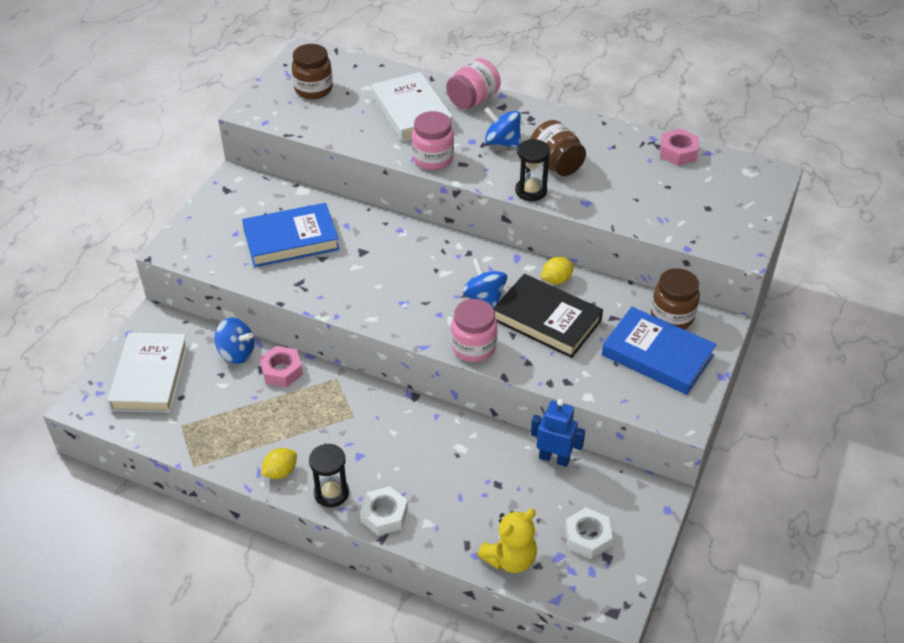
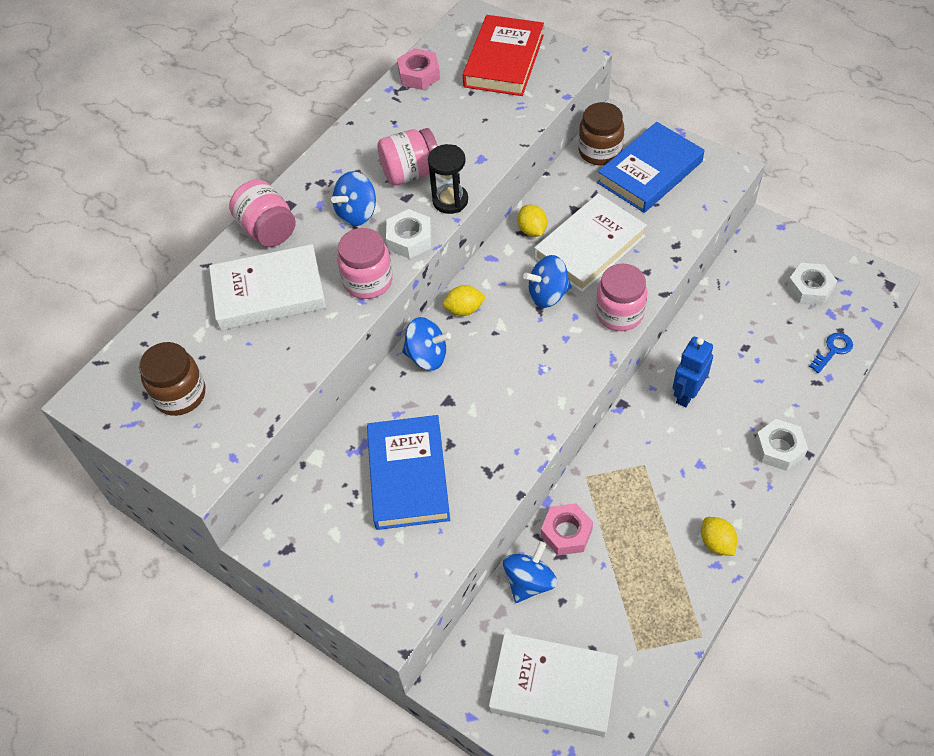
camera: 75 degrees left, 10 degrees up
black hourglass [309,444,349,507] -> none
yellow teddy bear [477,509,537,573] -> blue key [809,333,853,373]
black book [493,274,603,358] -> white book [534,193,647,292]
brown jar [530,120,586,176] -> pink jar [377,128,438,186]
blue robot [531,399,585,467] -> blue robot moved to [672,337,713,407]
none -> white nut [386,209,432,259]
none -> blue spinning top [402,317,451,371]
none -> yellow lemon [443,285,486,316]
none -> red book [463,15,544,96]

